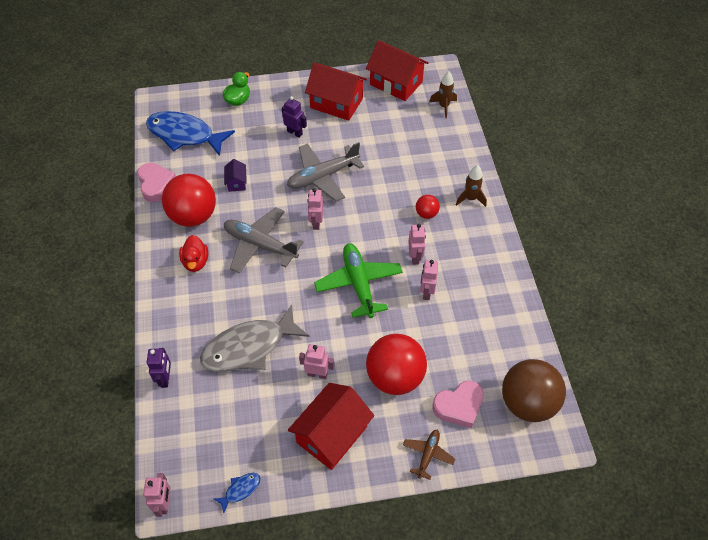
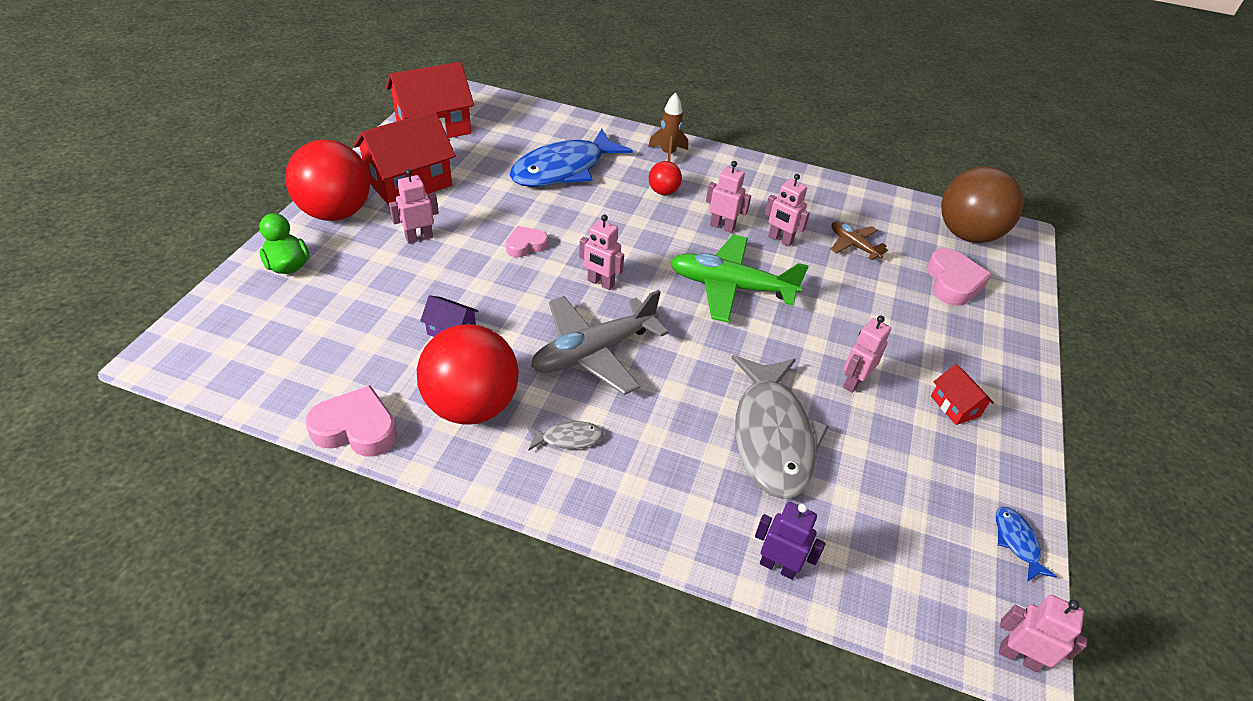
camera: 65 degrees left, 10 degrees down
blue fish [146,111,235,156] -> blue fish moved to [510,128,633,187]
red duck [179,235,208,272] -> grey fish [527,417,604,451]
purple robot [282,96,307,138] -> pink robot [389,169,439,244]
grey plane [287,142,364,202] -> pink heart [506,226,548,258]
red house [288,383,374,470] -> red house [931,364,994,425], size x0.47
red ball [366,334,427,395] -> red ball moved to [285,140,370,221]
brown plane [403,430,455,480] -> brown plane moved to [831,221,888,260]
brown rocket [429,71,457,118] -> none

